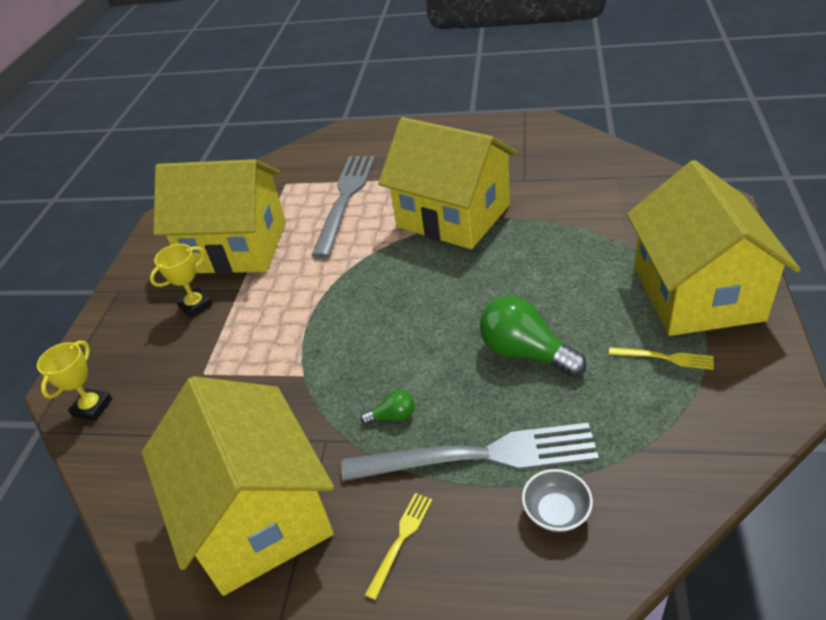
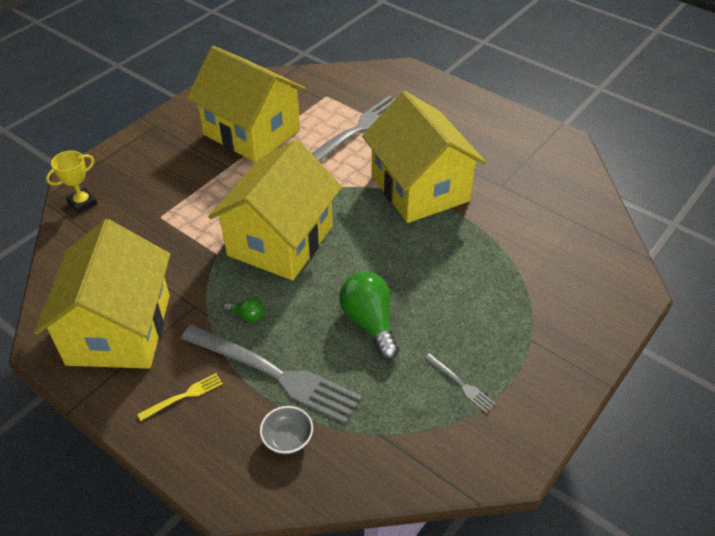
camera: 25 degrees right, 5 degrees up
yellow trophy [150,244,213,318] -> none
yellow fork [609,347,714,370] -> grey fork [424,353,496,413]
yellow house [627,160,801,336] -> yellow house moved to [208,140,342,280]

